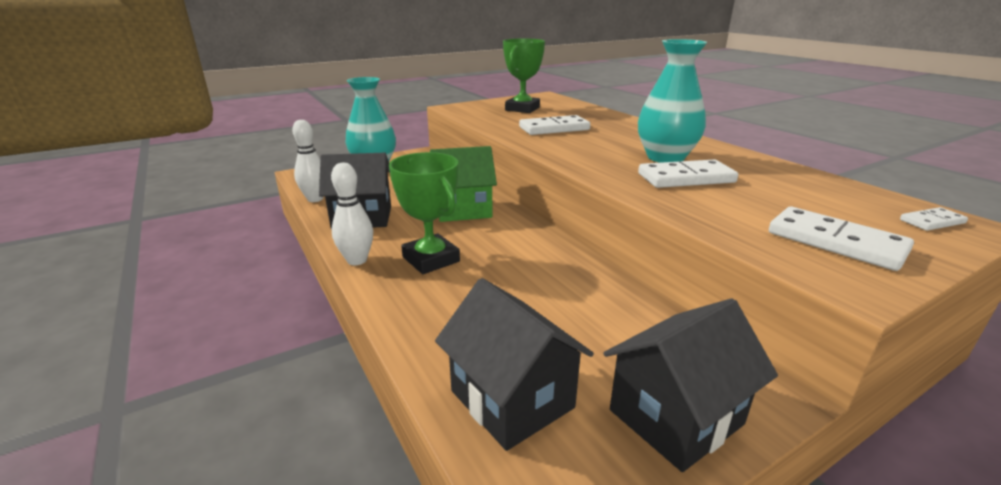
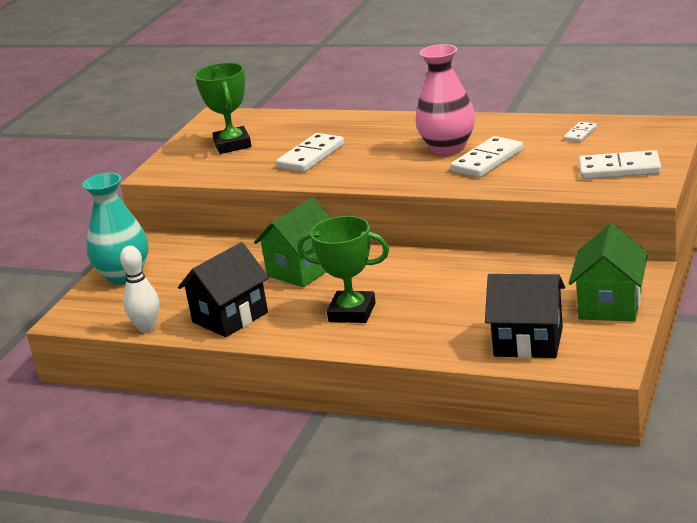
camera: 35 degrees left, 0 degrees up
white bowling pin [331,163,373,265] -> none
black house [603,298,778,472] -> green house [569,223,648,322]
turquoise vase [638,39,707,163] -> pink vase [416,44,475,155]
white domino [900,207,968,231] -> white domino moved to [563,122,597,142]

